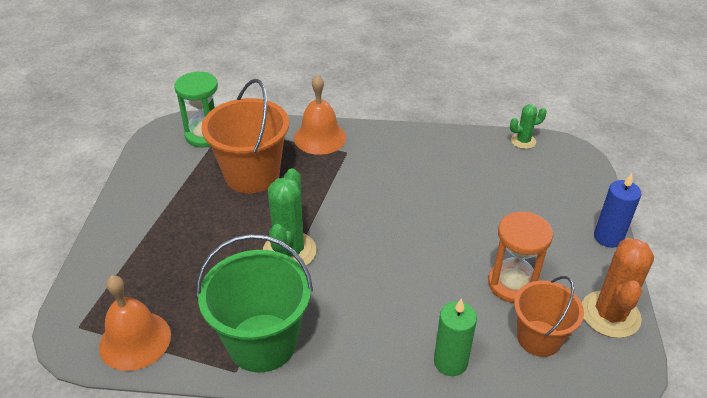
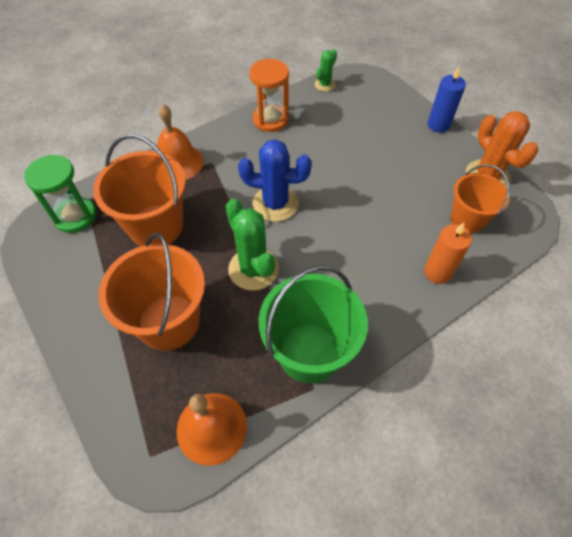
camera: 40 degrees left, 15 degrees up
green candle [434,298,477,376] -> orange candle [424,223,472,284]
orange hourglass [488,212,553,303] -> orange hourglass moved to [249,59,289,132]
none -> orange bucket [99,233,205,351]
none -> blue cactus [238,139,312,222]

